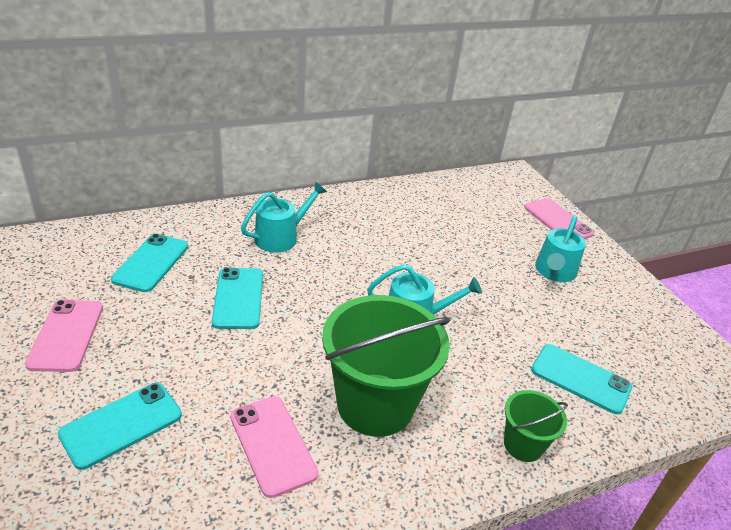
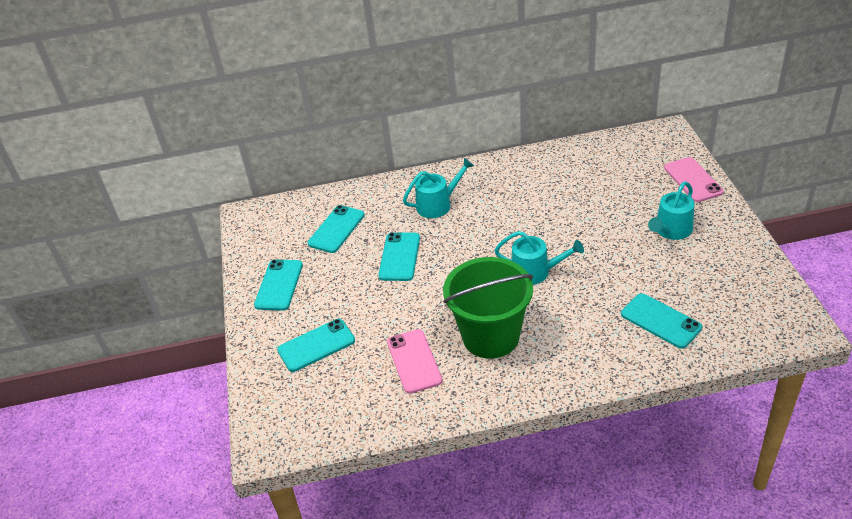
camera: 20 degrees right, 5 degrees up
pink phone [25,300,103,372] -> turquoise phone [254,259,303,311]
green bucket [504,390,568,462] -> none

